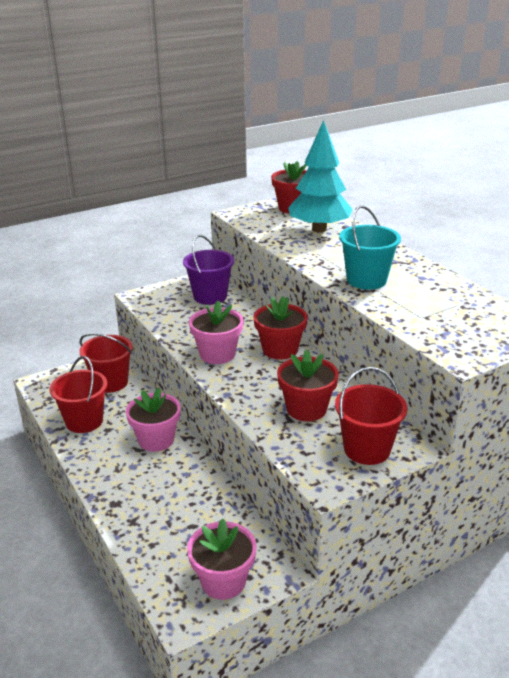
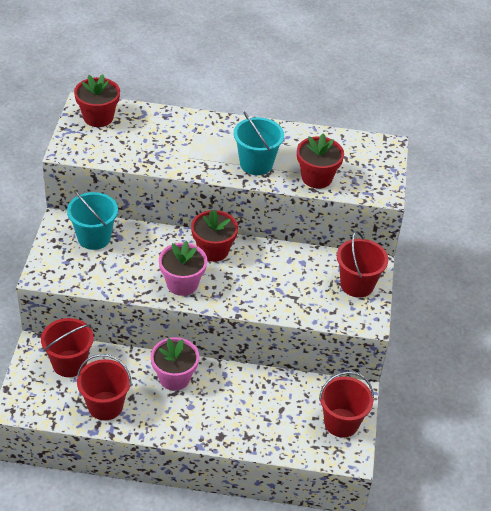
camera: 55 degrees left, 15 degrees up
purple bucket [183,235,234,305] -> turquoise bucket [67,190,118,250]
pink flower pot [187,518,257,600] -> red bucket [319,372,374,438]
red flower pot [277,350,339,421] -> red flower pot moved to [297,133,344,188]
turquoise tree [288,120,353,233] -> none

